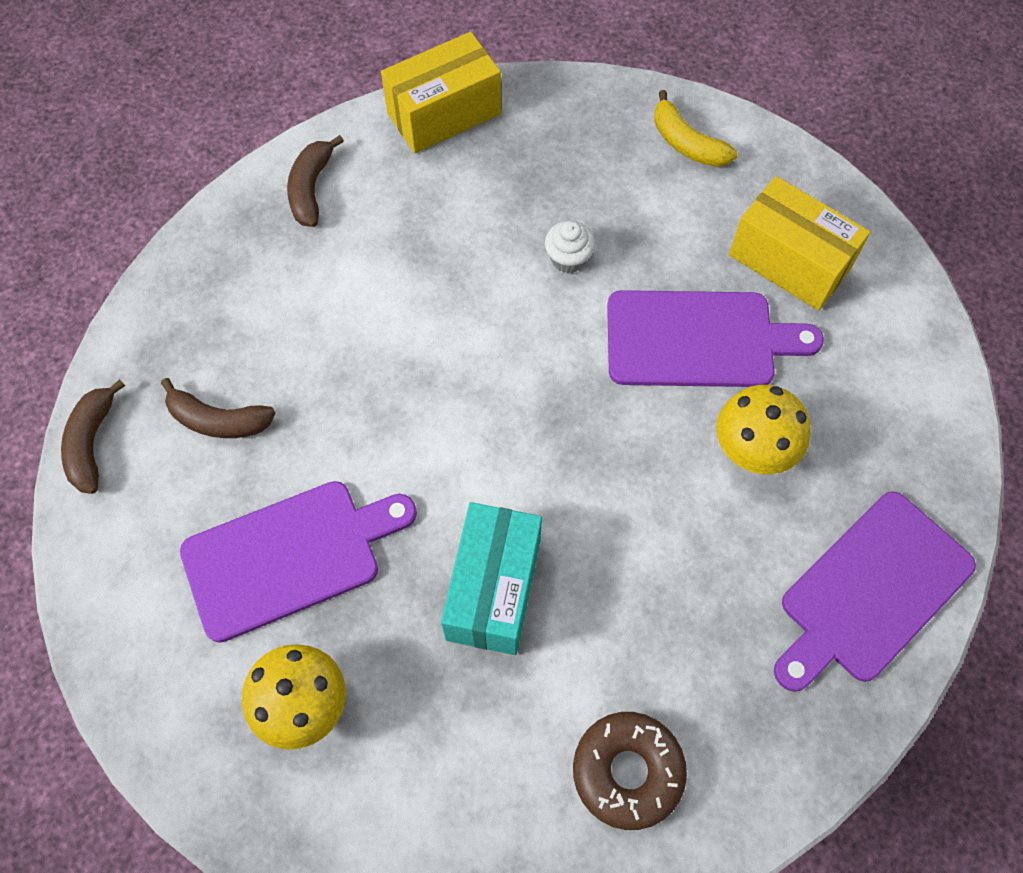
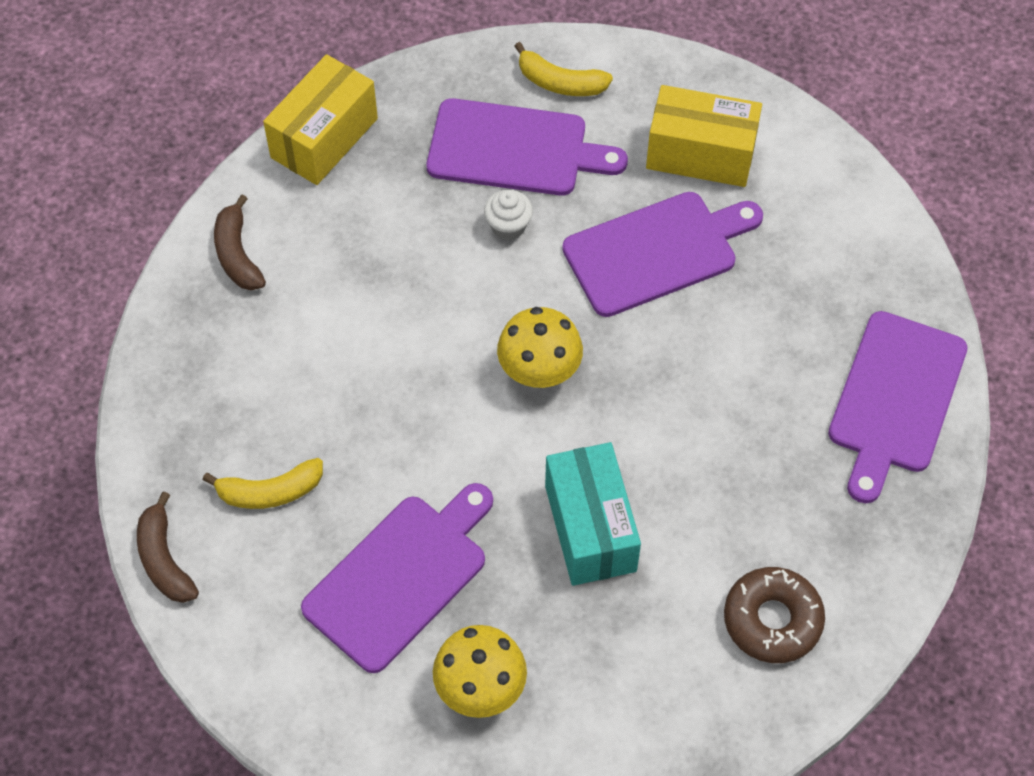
camera: 25 degrees left, 5 degrees down
brown banana [161,378,276,438] -> yellow banana [203,458,323,509]
yellow mushroom [716,385,811,474] -> yellow mushroom moved to [497,307,583,388]
none -> purple cutting board [427,98,628,196]

